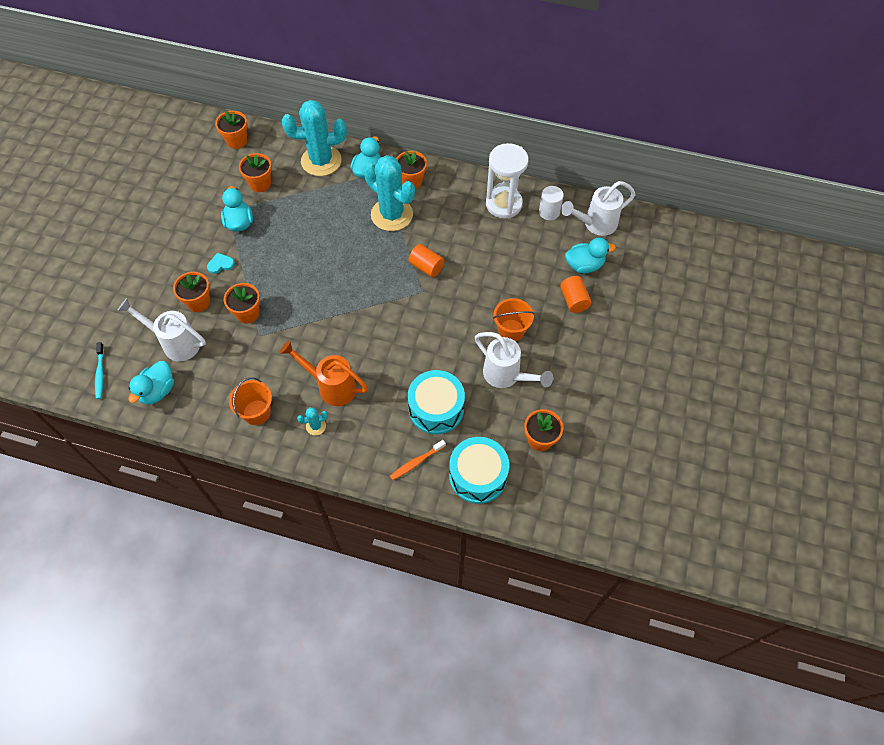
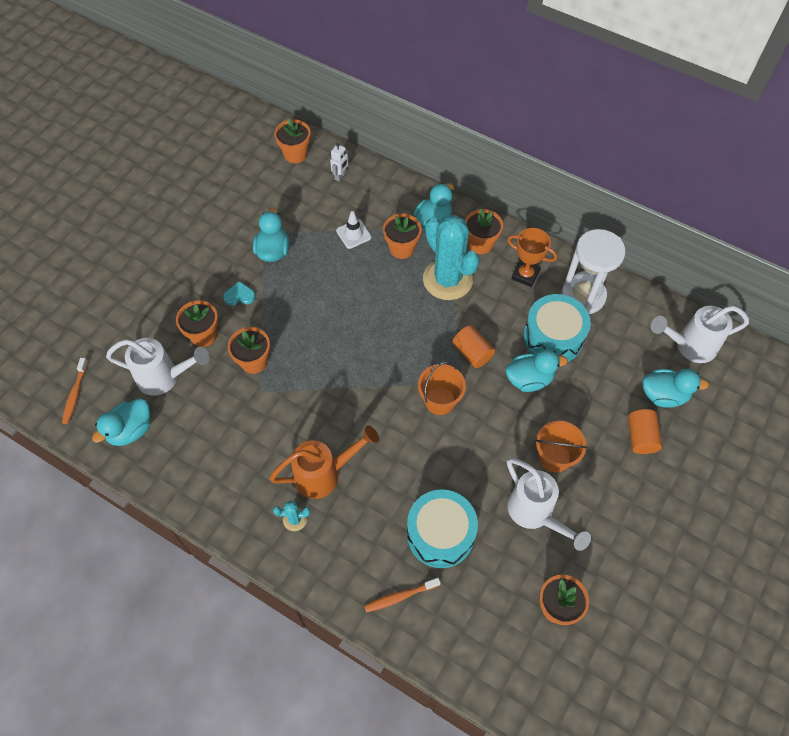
camera: 15 degrees right, 0 degrees up
turquoise toothbrush [95,342,104,399] -> orange toothbrush [62,358,88,424]
white watering can [117,298,206,361] -> white watering can turned 150 degrees clockwise [106,338,210,396]
orange bucket [229,377,272,425] -> orange bucket moved to [418,361,466,415]
orange flower pot [239,153,272,192] -> orange flower pot moved to [383,213,422,259]
orange watering can [279,340,368,406] -> orange watering can turned 120 degrees clockwise [269,426,379,499]
turquoise cactus [282,100,347,176] -> none
turquoise drum [449,437,509,504] -> turquoise drum moved to [523,294,591,362]
white cylinder [539,186,564,220] -> none
none -> white robot [330,143,348,181]
none -> white traffic cone [336,211,372,249]
none -> turquoise duck [506,349,568,392]
none -> orange trophy [507,228,557,287]

